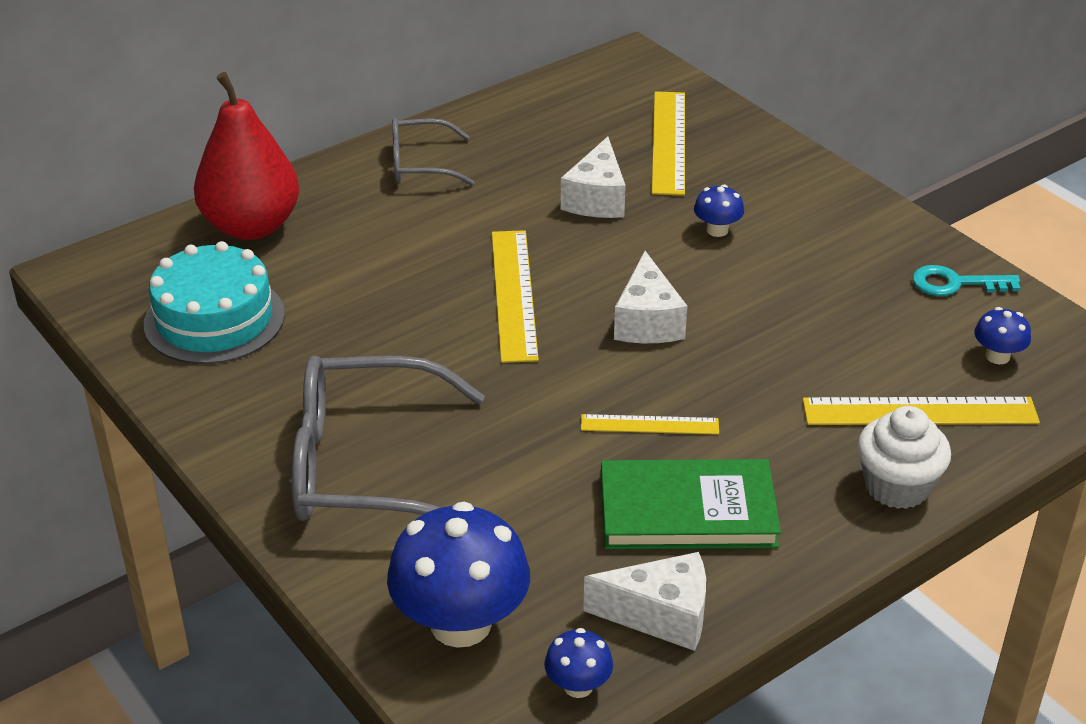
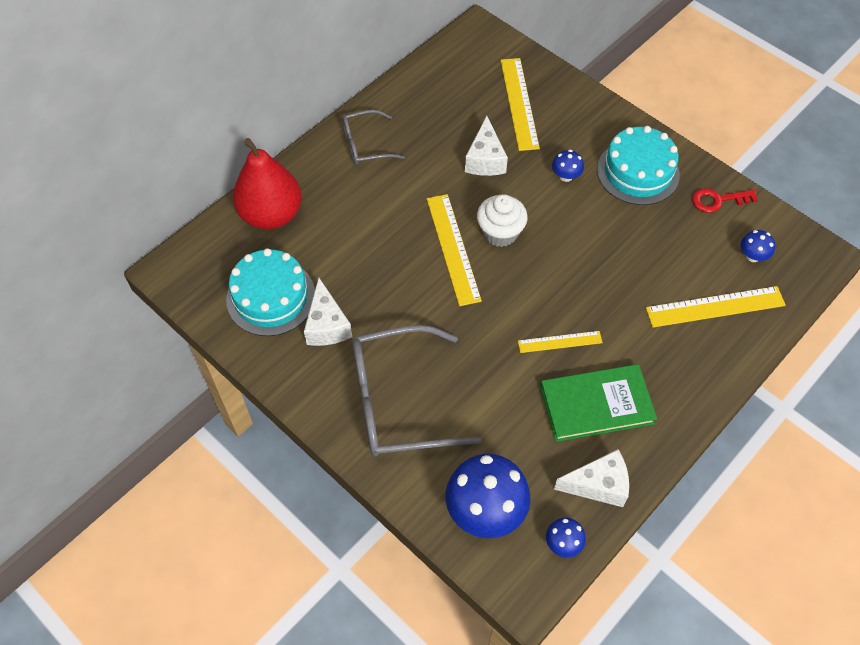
camera: 10 degrees left, 20 degrees up
white cheese [614,251,687,343] -> white cheese moved to [304,278,352,346]
white cupcake [857,406,951,509] -> white cupcake moved to [477,194,528,247]
turquoise key [913,265,1020,296] -> red key [692,188,758,213]
none -> turquoise cake [597,126,680,205]

